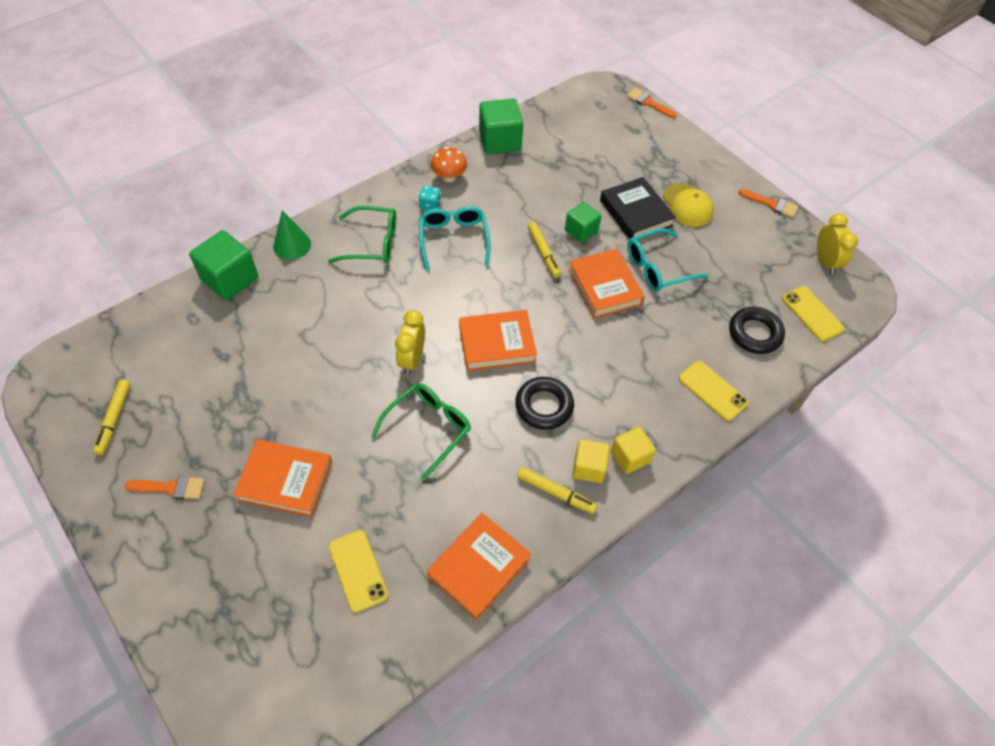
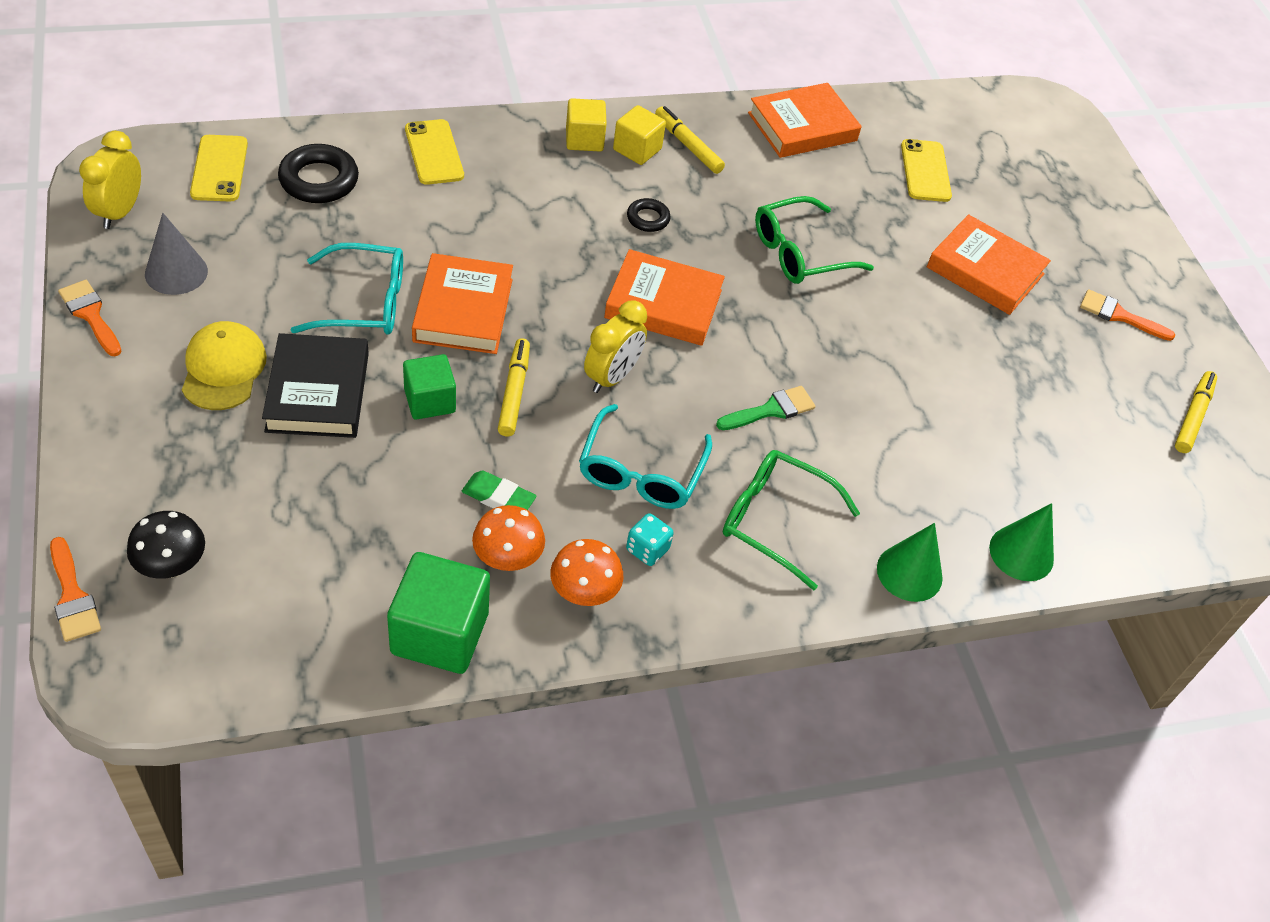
camera: 160 degrees left, 5 degrees down
green cube [189,230,258,300] -> green cone [989,503,1054,581]
yellow clock [395,310,425,375] -> yellow clock moved to [584,300,647,393]
black ring [515,377,574,430] -> black ring [627,198,671,232], size x0.57
none -> black mushroom [127,511,205,579]
none -> grey cone [145,213,208,295]
none -> green eraser [462,471,536,510]
none -> orange mushroom [472,505,545,571]
none -> green brush [716,386,816,430]

